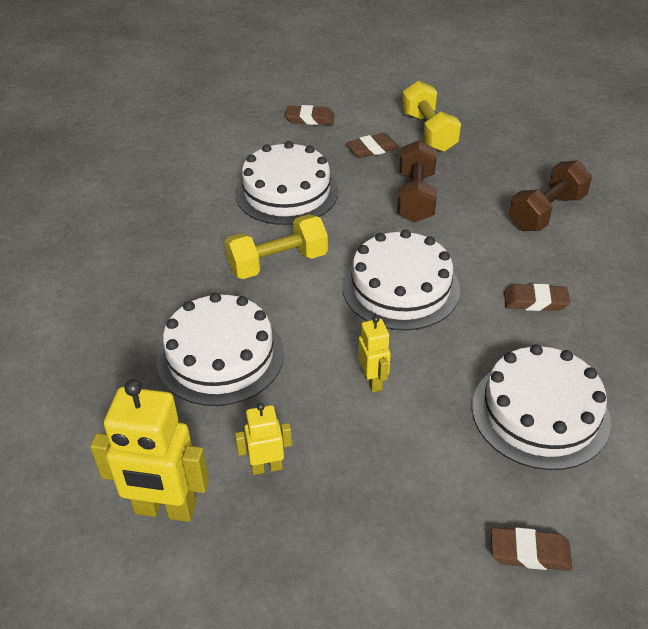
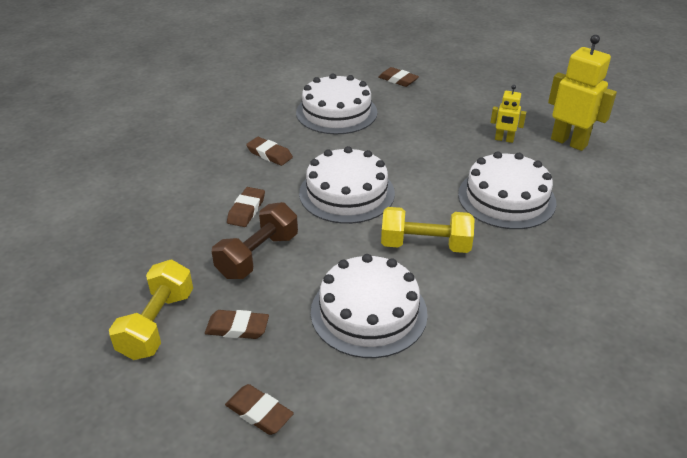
camera: 150 degrees left, 5 degrees down
yellow robot [358,316,391,393] -> none
brown dumbbell [509,160,592,231] -> none
none -> brown eraser [227,187,265,227]

